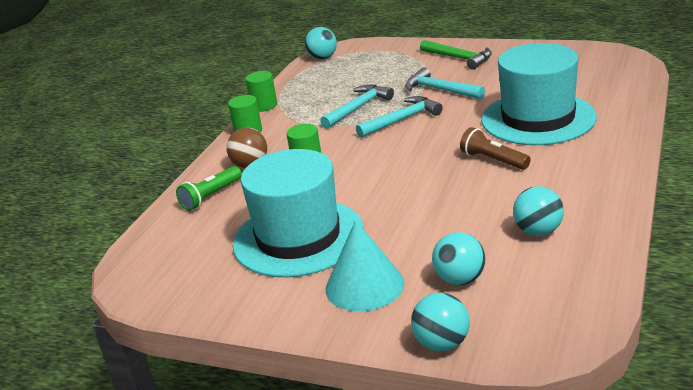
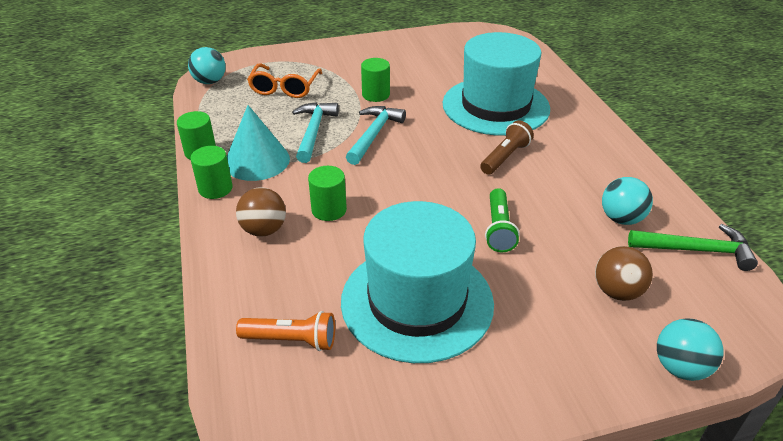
camera: 40 degrees left, 10 degrees up
green flashlight [176,166,242,211] -> green flashlight moved to [485,188,519,252]
turquoise cone [326,220,404,311] -> turquoise cone moved to [227,105,290,181]
turquoise hammer [405,67,485,99] -> green cylinder [361,58,390,102]
green hammer [420,40,492,70] -> green hammer moved to [628,224,758,271]
turquoise ball [432,232,486,285] -> brown ball [595,246,653,301]
brown flashlight [460,127,531,170] -> brown flashlight turned 120 degrees clockwise [480,120,534,175]
none -> orange flashlight [236,311,335,351]
none -> orange glasses [247,64,322,98]

